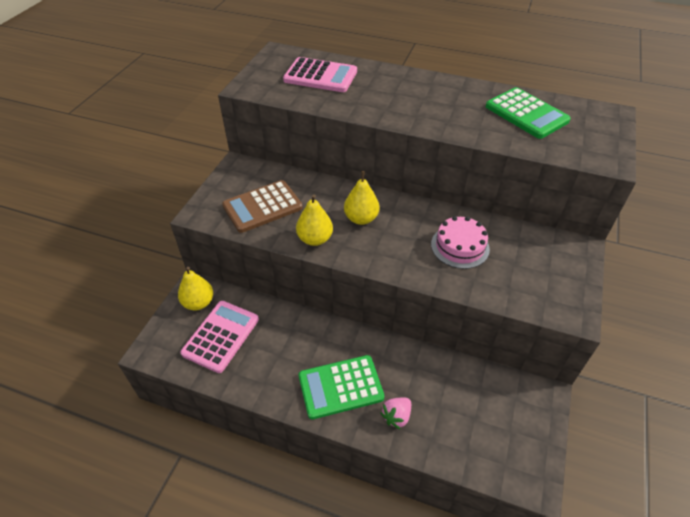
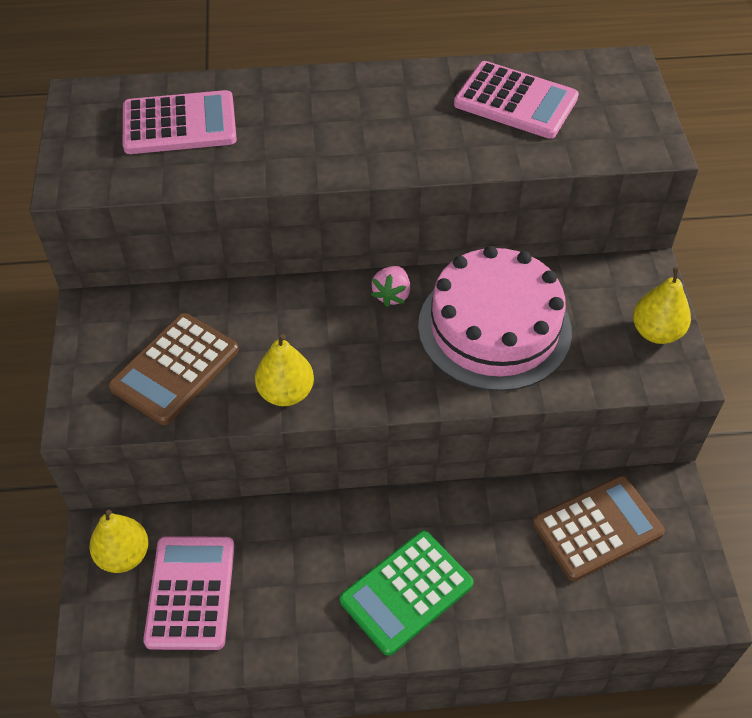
camera: 25 degrees left, 5 degrees up
yellow pear [344,171,380,225] -> yellow pear moved to [633,267,691,344]
pink strawberry [380,398,411,429] -> pink strawberry moved to [371,266,410,307]
pink cake [431,216,490,269] -> pink cake [418,246,572,391], size x1.76
green calculator [485,87,571,139] -> pink calculator [454,61,579,139]
none -> brown calculator [533,476,665,581]

